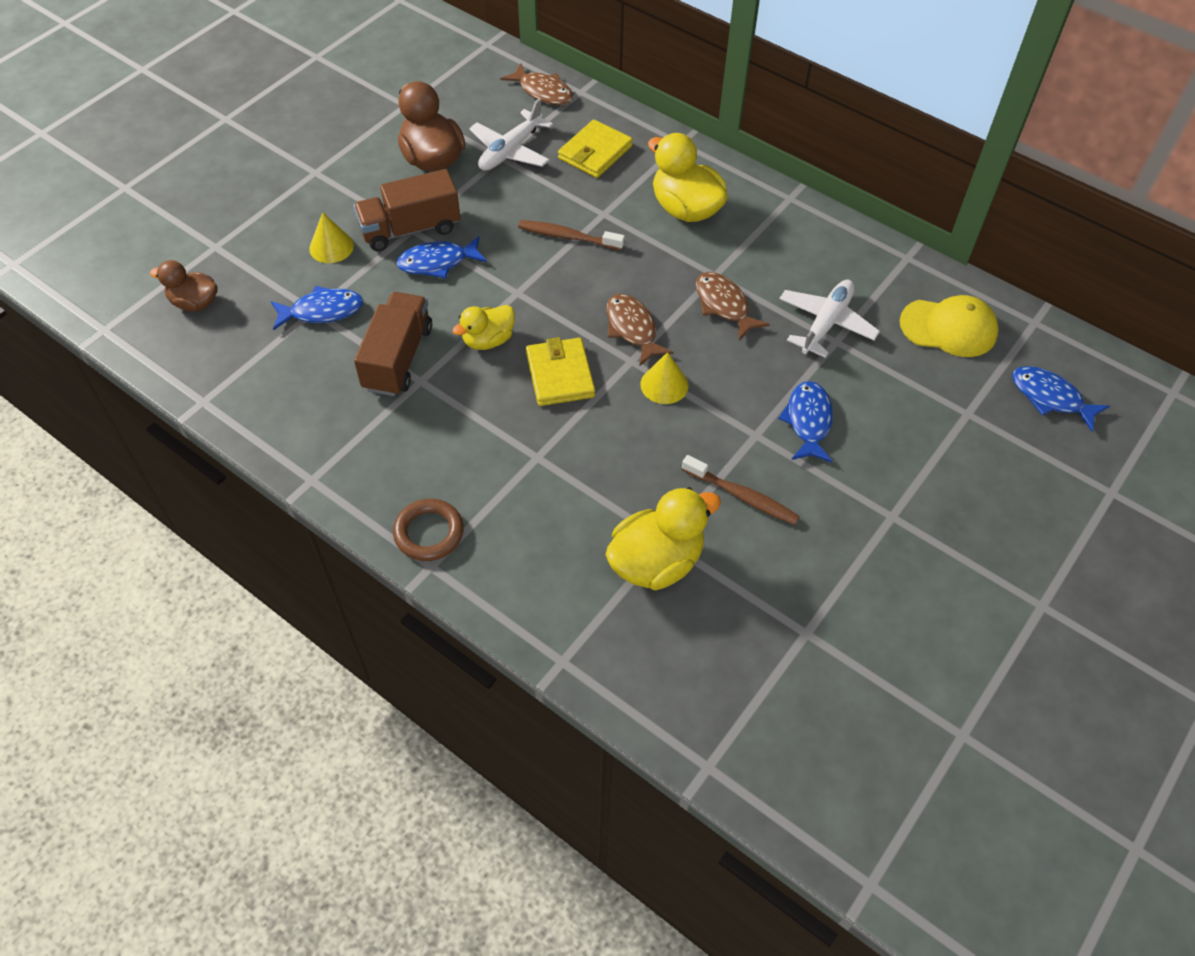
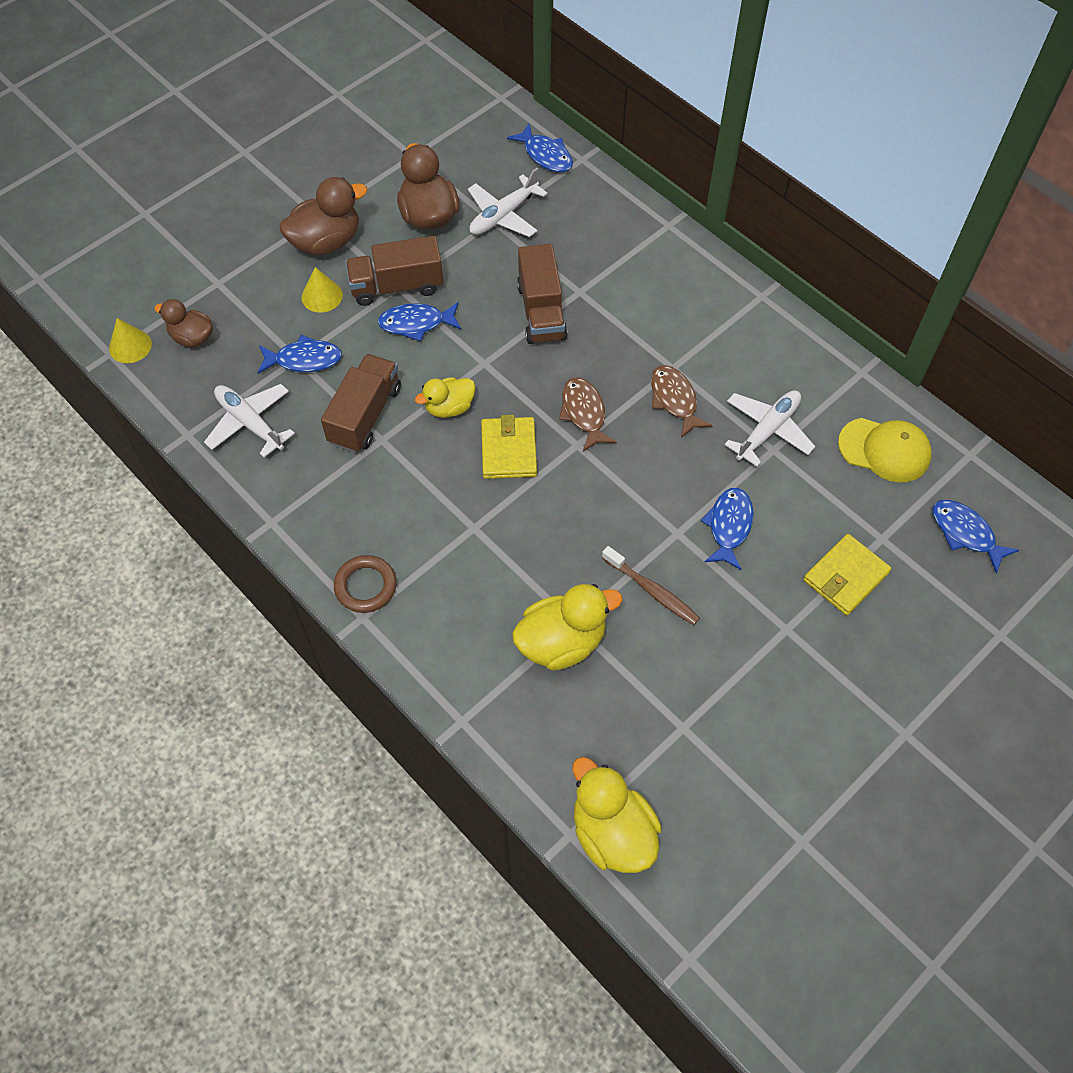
camera: 10 degrees right, 5 degrees up
brown fish [501,63,573,105] -> blue fish [507,124,573,172]
brown toothbrush [518,220,625,250] -> brown truck [517,244,568,344]
yellow wallet [558,119,633,178] -> yellow wallet moved to [804,534,891,615]
yellow cone [640,352,688,404] -> yellow cone moved to [109,318,152,363]
yellow duck [648,133,728,222] -> yellow duck moved to [572,757,662,873]
none -> white plane [204,384,295,457]
none -> brown duck [279,177,367,255]

